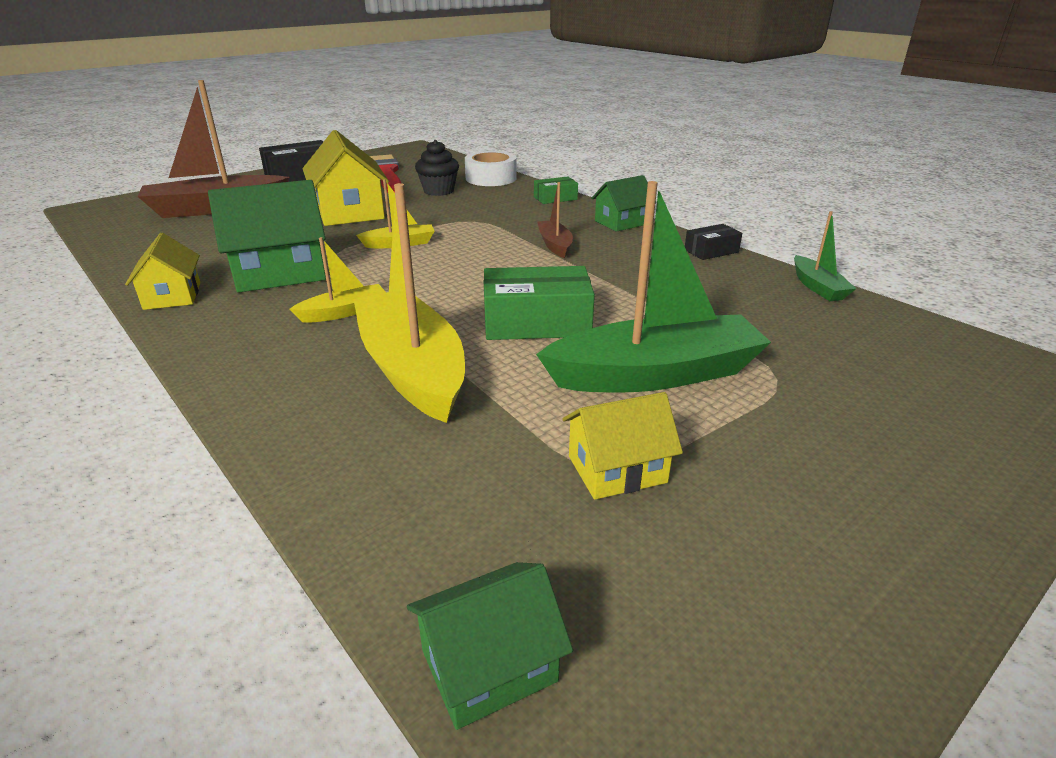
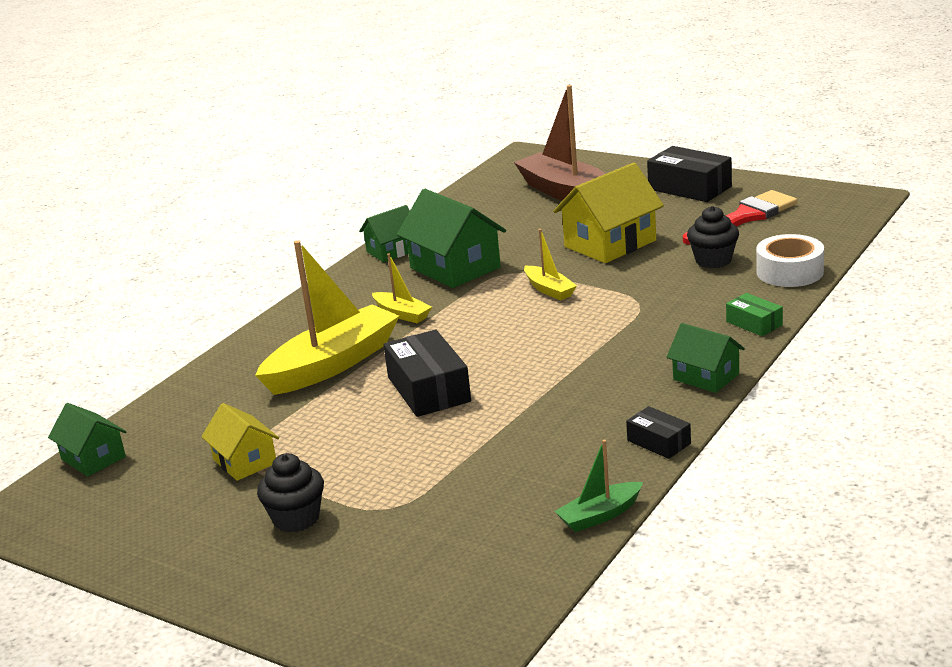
camera: 75 degrees right, 5 degrees down
yellow house [125,233,200,310] -> green house [359,205,410,262]
green box [484,266,595,340] -> black box [383,330,471,417]
green boat [536,181,771,393] -> none
brown boat [537,182,573,258] -> none
none -> black cupcake [257,453,324,533]

